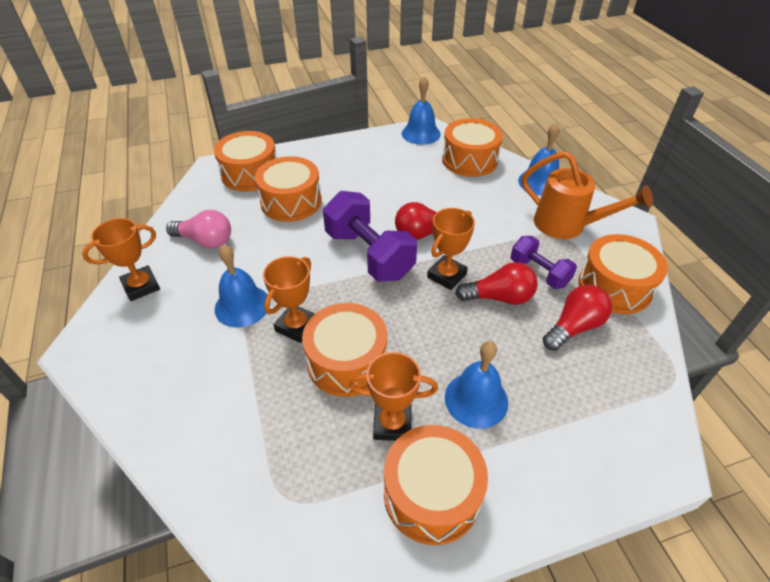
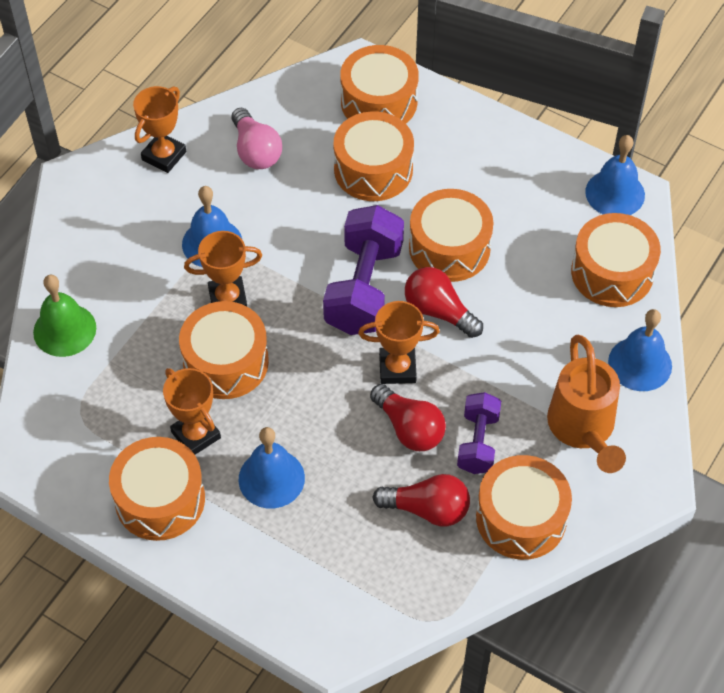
camera: 50 degrees right, 10 degrees up
orange trophy [82,218,160,301] -> orange trophy turned 75 degrees counterclockwise [133,86,186,173]
none -> green bell [33,275,96,357]
none -> orange drum [409,189,493,282]

